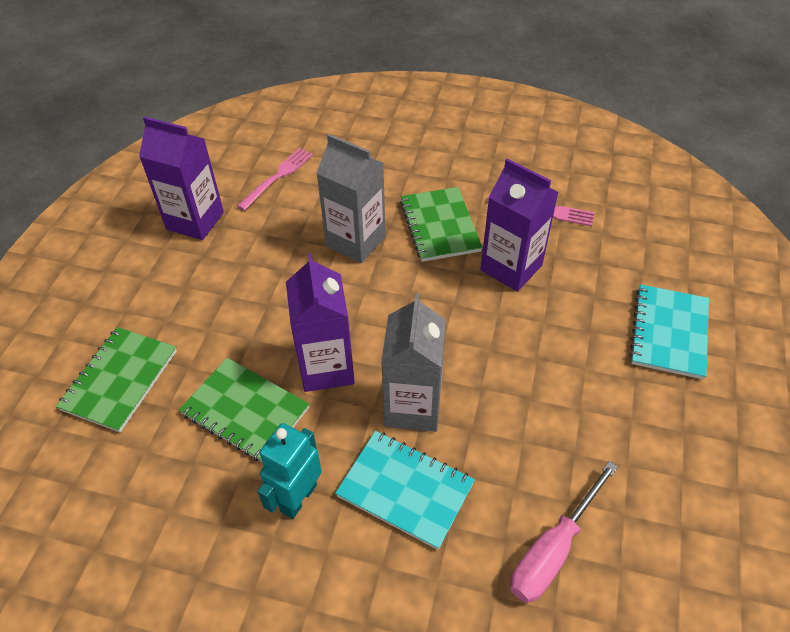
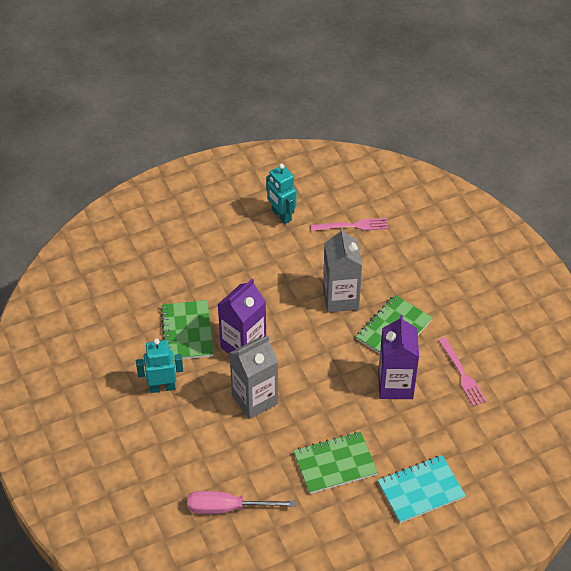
camera: 50 degrees right, 0 degrees up
green notebook [56,327,177,433] -> green notebook moved to [293,432,378,494]
purple carton [139,116,224,240] -> turquoise robot [266,164,296,224]
turquoise notebook [335,431,475,550] -> none

